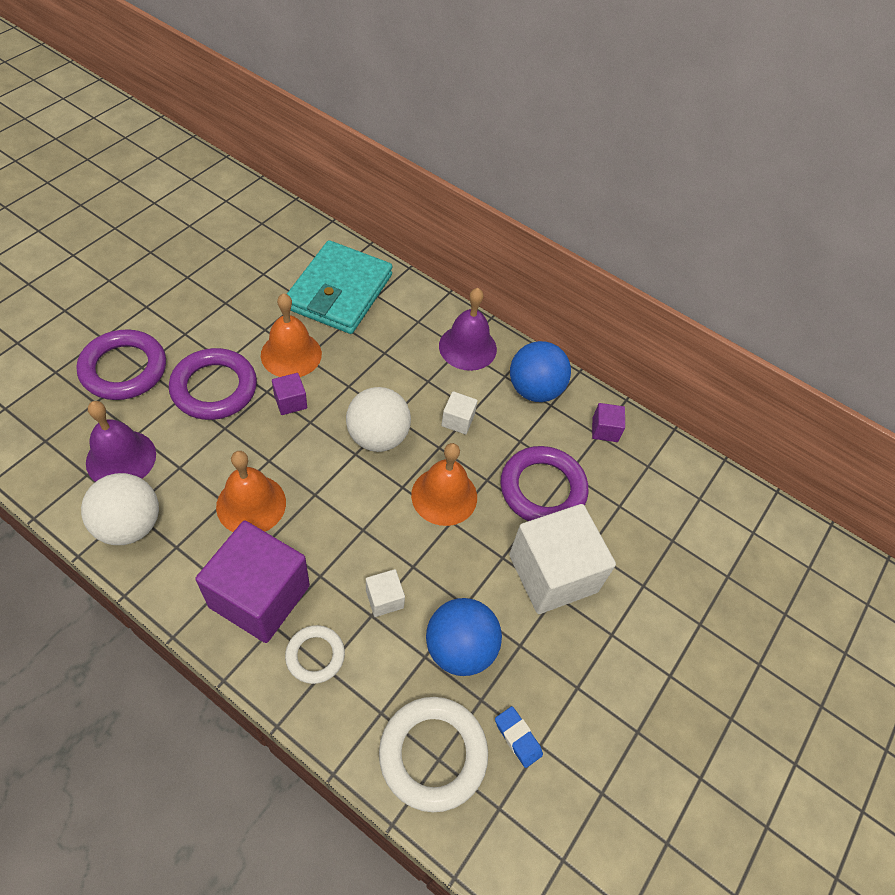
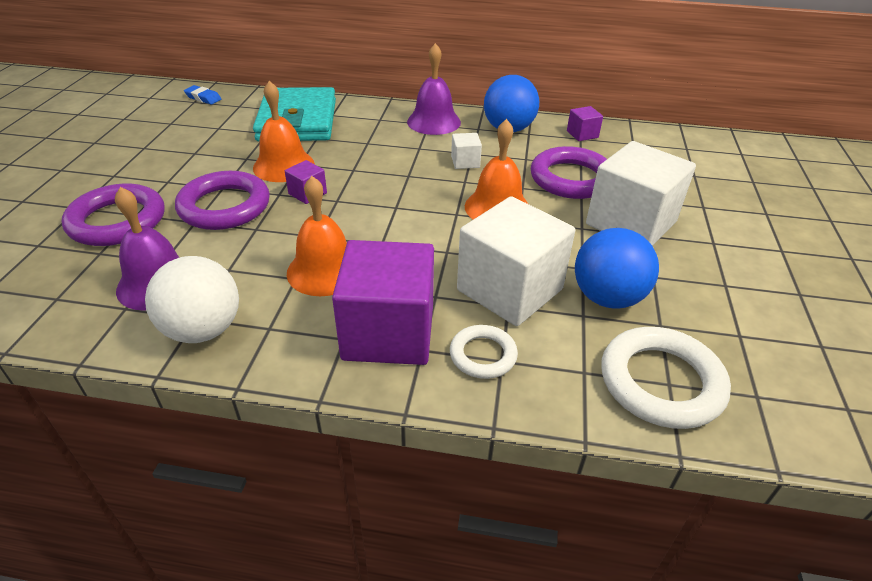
camera: 20 degrees left, 15 degrees down
white ball [346,387,411,452] -> none
white cube [366,569,405,617] -> white cube [457,196,575,326], size x2.32
blue eraser [495,706,543,768] -> blue eraser moved to [184,85,221,105]

